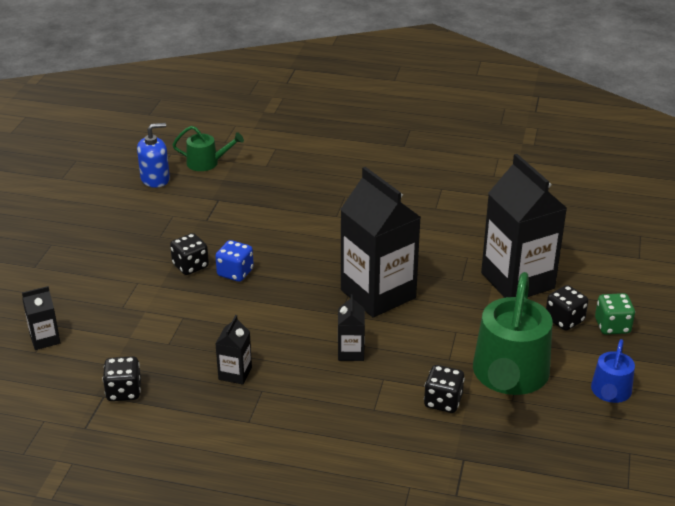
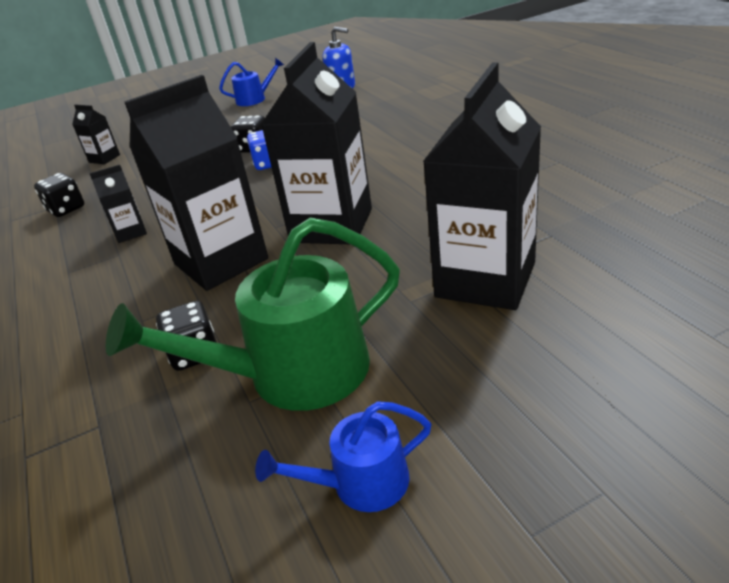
camera: 55 degrees right, 0 degrees up
green watering can [173,126,244,171] -> none
black carton [338,294,365,361] -> black carton [124,75,268,291], size x2.25
black dice [546,285,588,331] -> none
green dice [595,293,635,335] -> none
none -> blue watering can [219,58,284,106]

